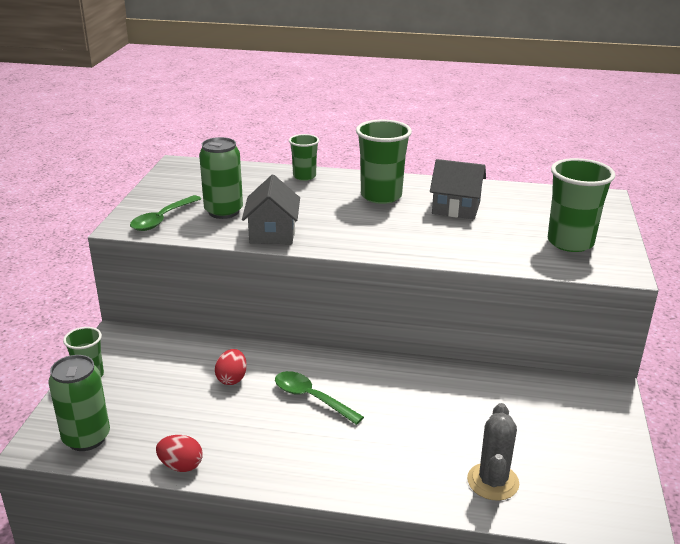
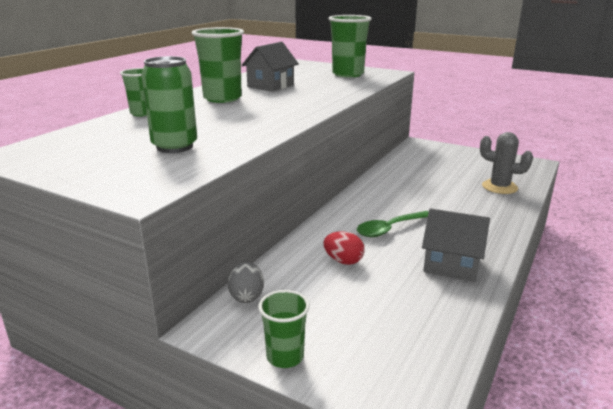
camera: 70 degrees left, 5 degrees down
green can [48,355,110,451] -> none
green spoon [130,195,201,231] -> none
red egg [156,435,203,472] -> none
grey house [242,175,300,244] -> grey house moved to [422,208,490,282]
none -> grey egg [228,262,264,303]

